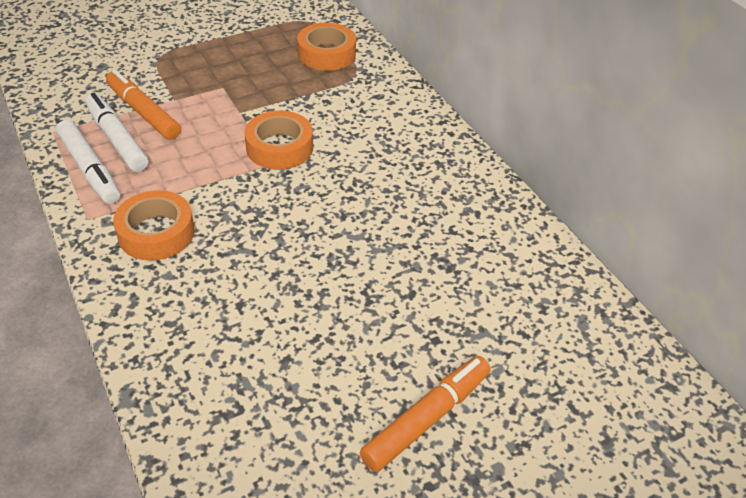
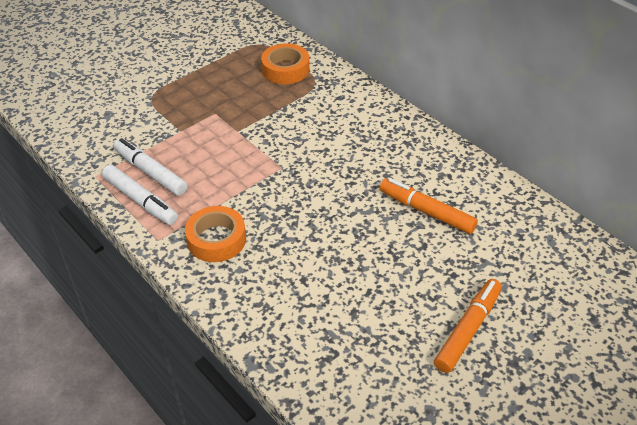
camera: 10 degrees left, 0 degrees up
orange marker [106,70,181,140] -> orange marker moved to [380,178,478,234]
orange tape [245,111,313,170] -> none

